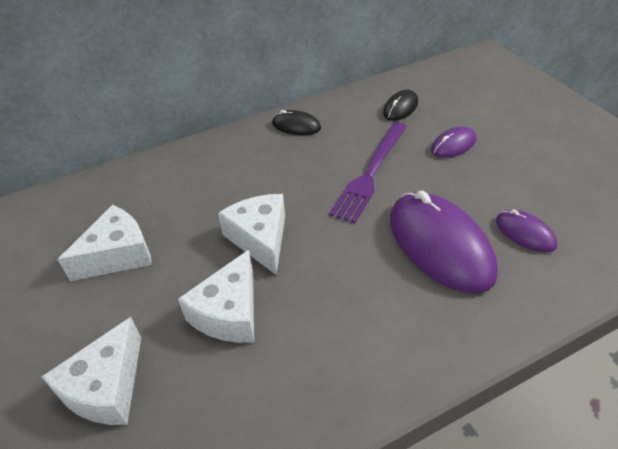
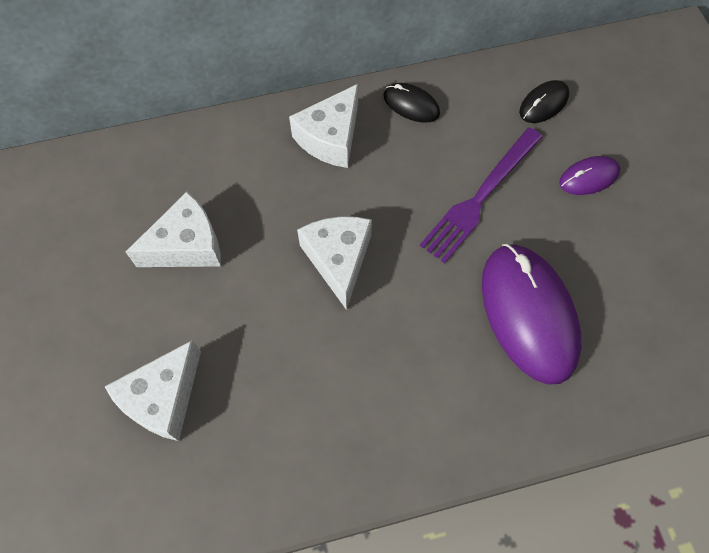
camera: 10 degrees right, 20 degrees up
white cheese [178,250,254,343] -> white cheese moved to [289,84,358,168]
purple mouse [496,210,557,253] -> none

